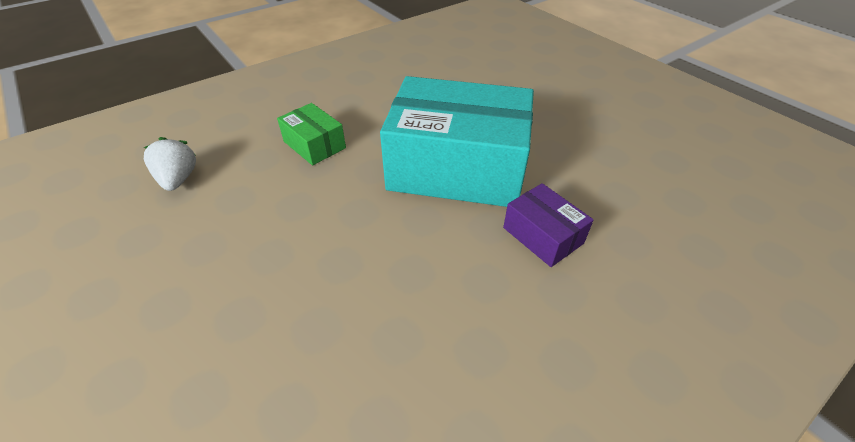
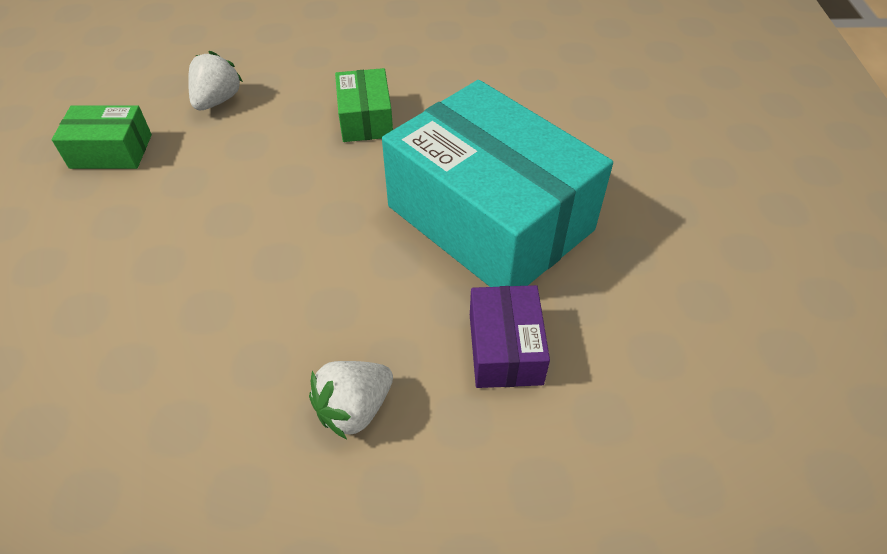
camera: 35 degrees right, 5 degrees up
none -> green box [52,105,152,169]
none -> white strawberry [309,361,393,439]

